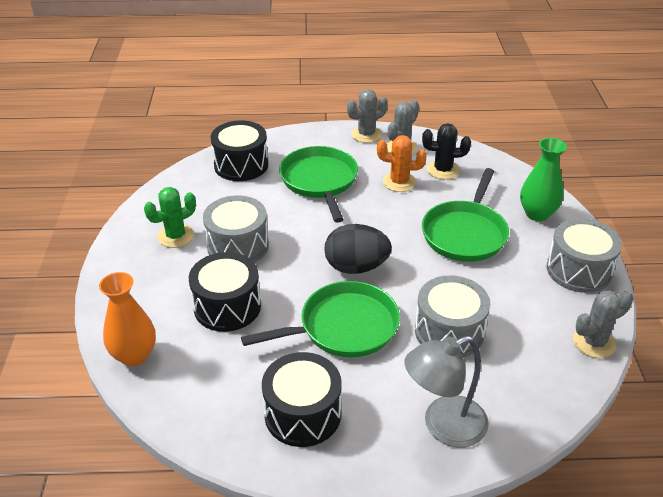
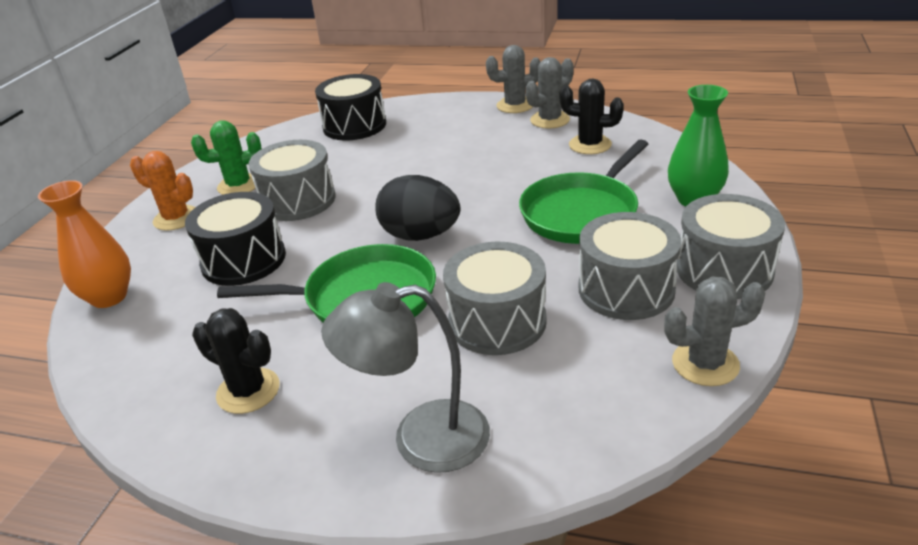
camera: 20 degrees right, 5 degrees down
black drum [262,352,342,447] -> black cactus [192,308,279,414]
green pan [279,146,358,223] -> none
orange cactus [377,135,427,192] -> orange cactus moved to [130,151,195,231]
none -> grey drum [579,212,681,320]

